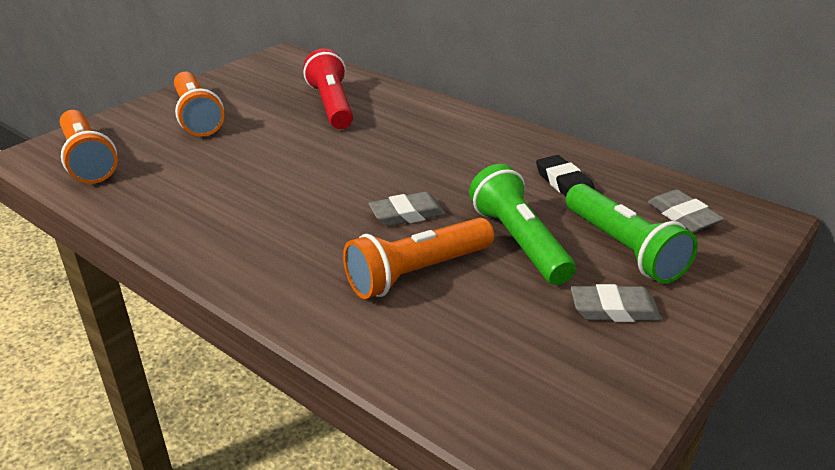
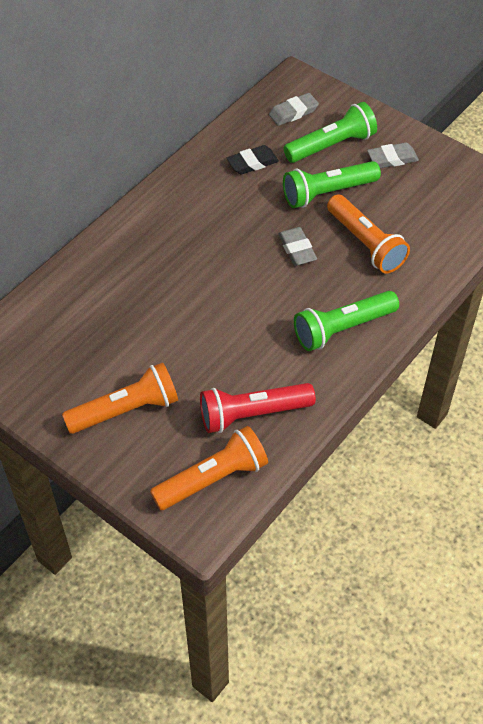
camera: 90 degrees left, 20 degrees up
red flashlight [303,49,353,129] -> red flashlight moved to [200,383,316,433]
grey eraser [571,284,661,322] -> grey eraser turned 75 degrees clockwise [367,143,419,168]
none -> green flashlight [294,291,399,351]

